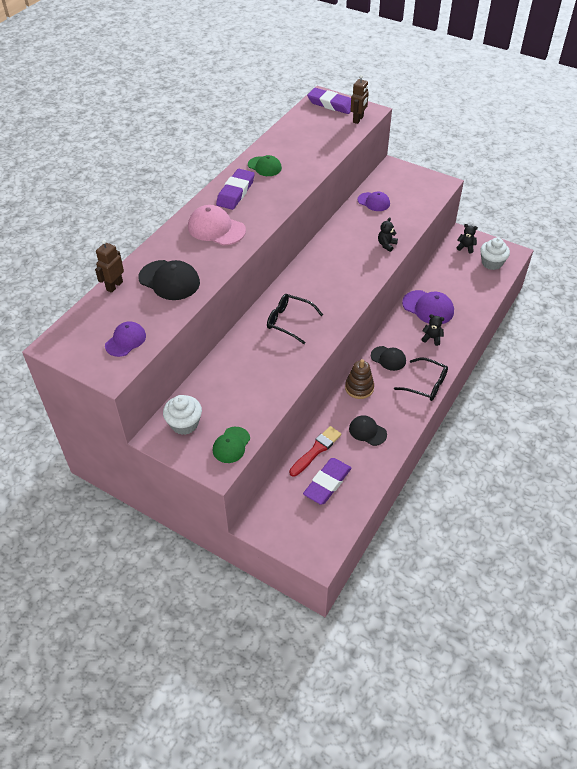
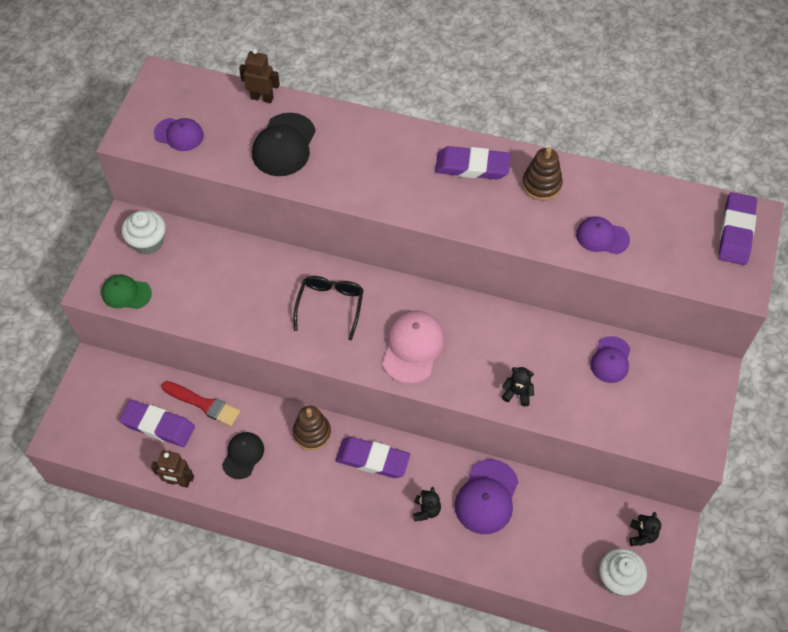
camera: 75 degrees right, 10 degrees up
pink cap [188,205,246,245] -> pink cap moved to [382,310,445,384]
green cap [248,155,282,176] -> brown stacking toy [522,147,563,201]
brown robot [351,75,369,124] -> brown robot moved to [151,450,194,488]
black cap [371,346,406,371] -> purple eraser [336,437,410,478]
black glasses [394,358,448,401] -> none
none -> purple cap [576,216,630,254]

